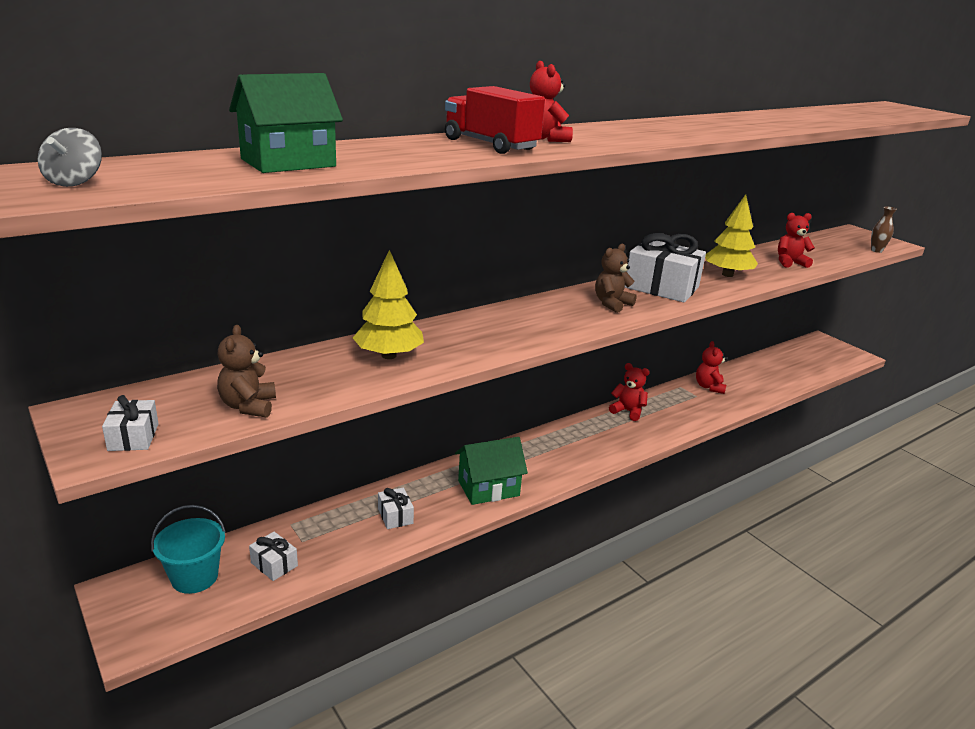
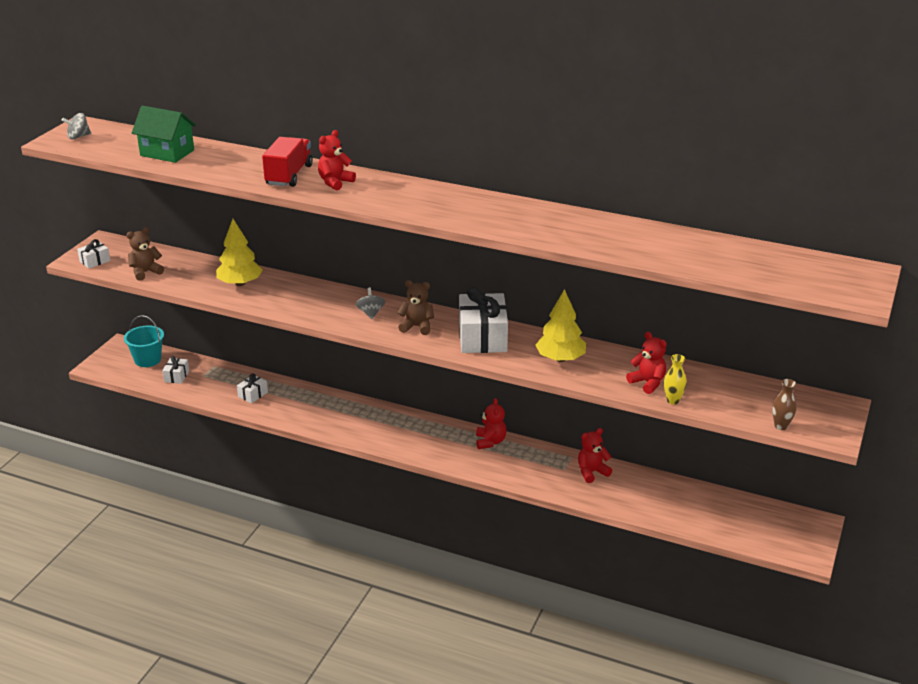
camera: 60 degrees right, 5 degrees up
green house [455,437,528,505] -> none
none -> grey spinning top [356,288,385,319]
none -> yellow vase [664,354,687,405]

